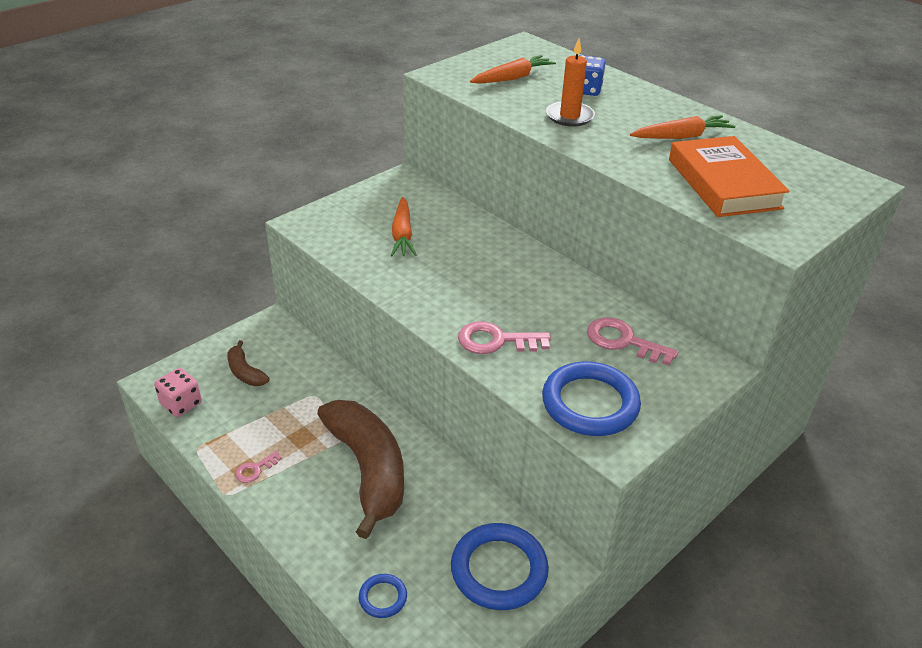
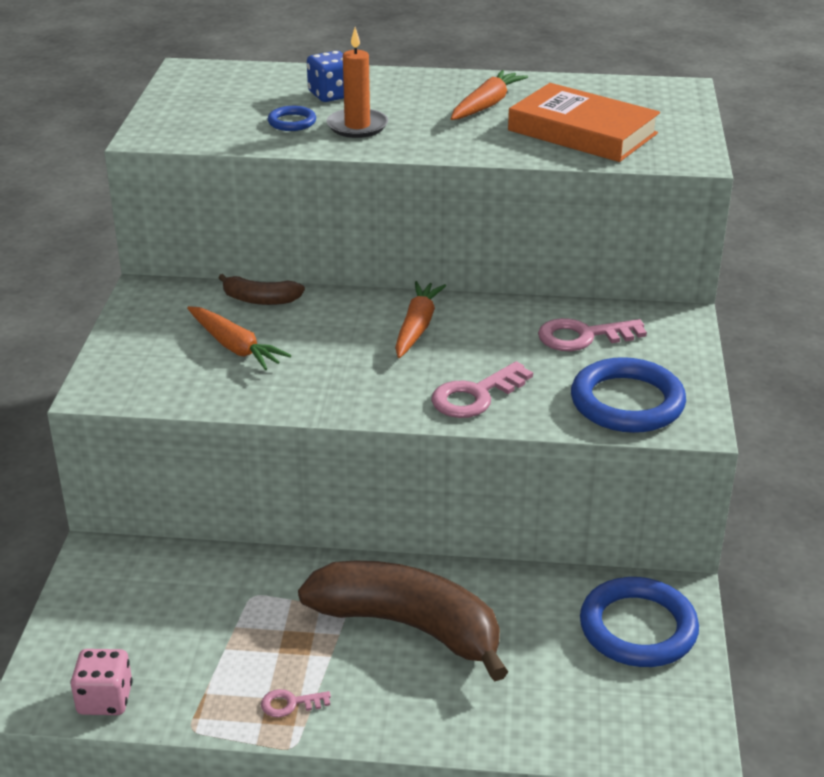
camera: 40 degrees left, 5 degrees down
brown banana [227,340,270,386] -> brown banana moved to [219,274,305,305]
pink key [235,451,282,483] -> pink key turned 75 degrees clockwise [261,689,331,718]
blue ring [359,574,407,618] -> blue ring moved to [268,106,316,131]
orange carrot [470,55,556,84] -> orange carrot moved to [395,281,446,358]

